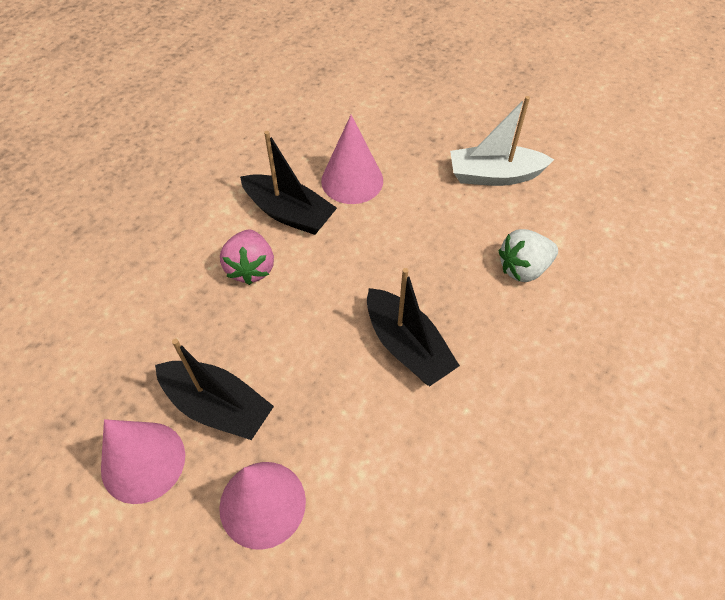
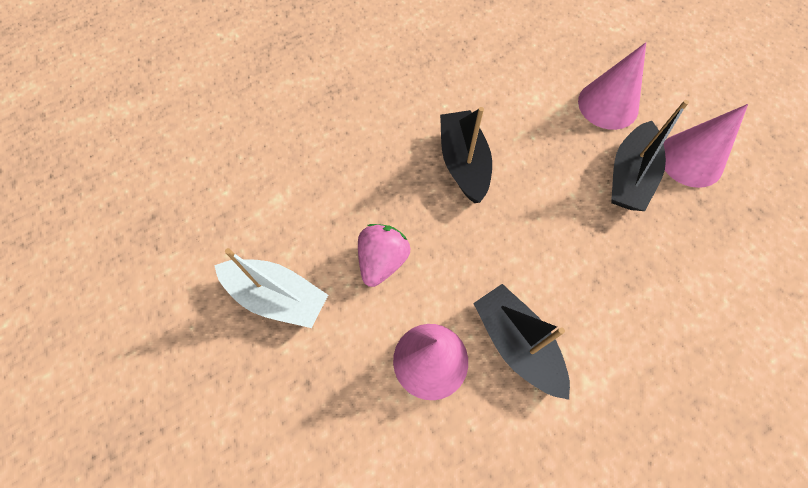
camera: 155 degrees left, 10 degrees up
black boat [155,339,274,440] -> black boat turned 120 degrees counterclockwise [611,100,689,211]
pink strawberry [220,230,274,285] -> pink strawberry moved to [358,224,410,287]
white strawberry [498,229,558,282] -> none

